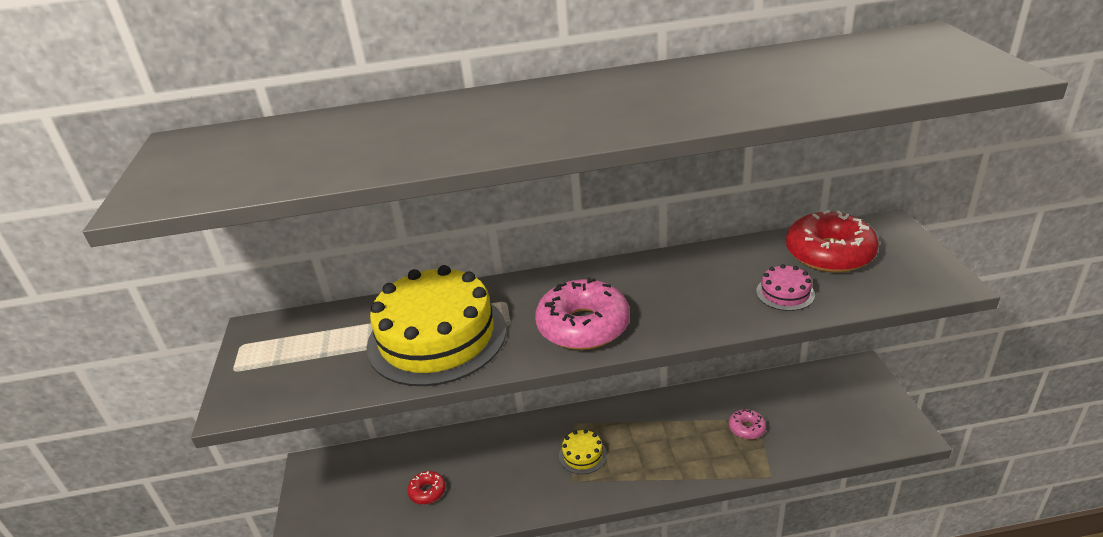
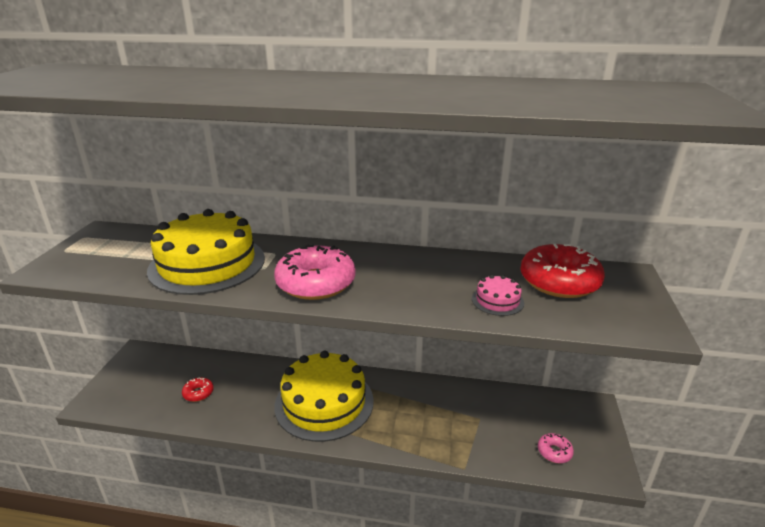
camera: 15 degrees right, 5 degrees down
yellow cake [559,429,607,474] -> yellow cake [274,351,374,442], size x2.45
pink donut [729,409,766,439] -> pink donut moved to [538,433,574,464]

